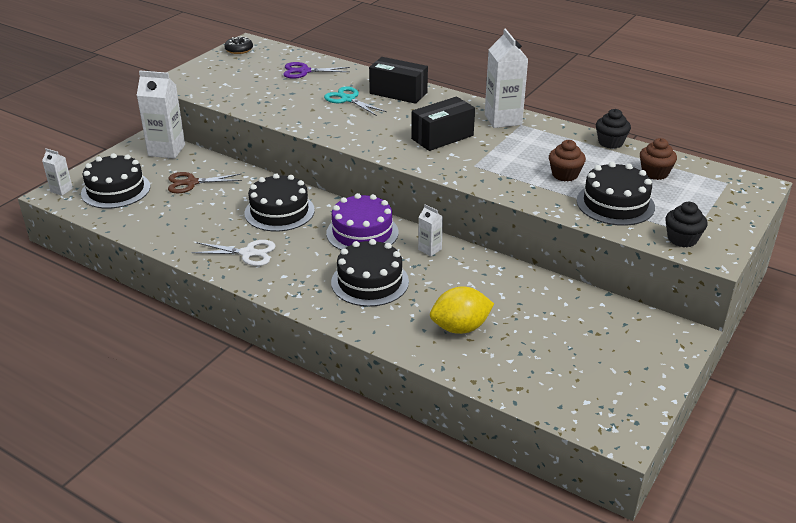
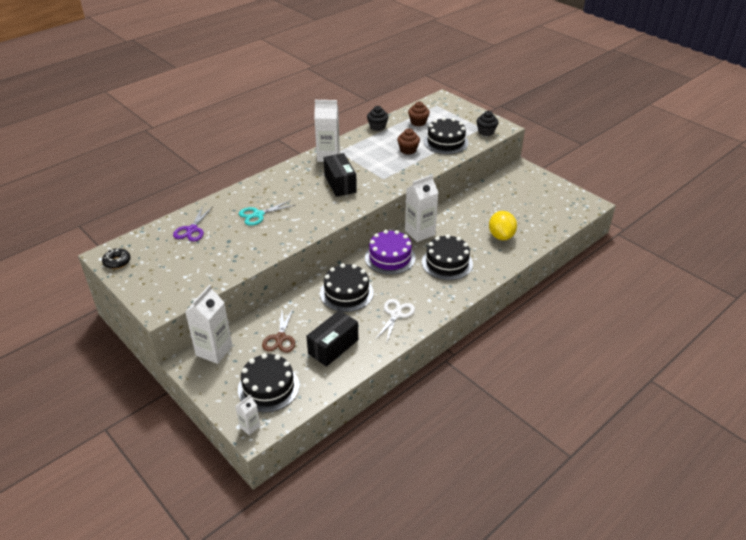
camera: 75 degrees left, 5 degrees up
black box [369,57,428,104] -> black box moved to [306,310,358,367]
white carton [418,204,443,256] -> white carton [405,175,438,242], size x1.98

